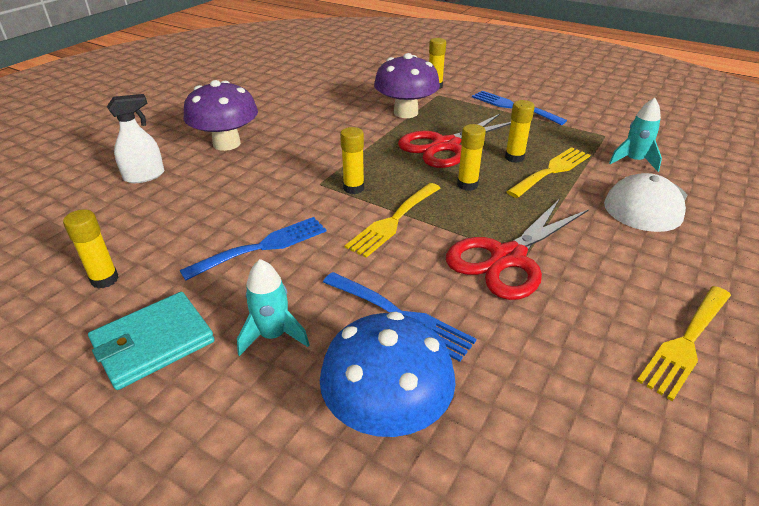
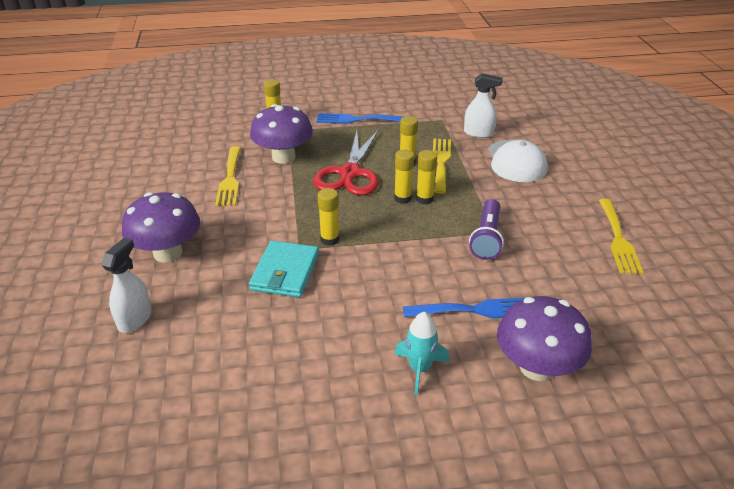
camera: 40 degrees left, 0 degrees up
yellow glue stick [63,209,119,289] -> yellow glue stick moved to [416,150,437,204]
turquoise wallet [88,292,215,390] -> turquoise wallet moved to [249,241,319,298]
blue fork [180,217,327,281] -> none
blue mushroom [320,312,456,437] -> purple mushroom [497,296,592,381]
yellow fork [345,183,441,258] -> yellow fork moved to [215,146,241,206]
red scissors [446,200,589,300] -> purple flashlight [469,199,504,260]
turquoise rocket [609,98,662,172] -> white spray bottle [464,73,503,138]

